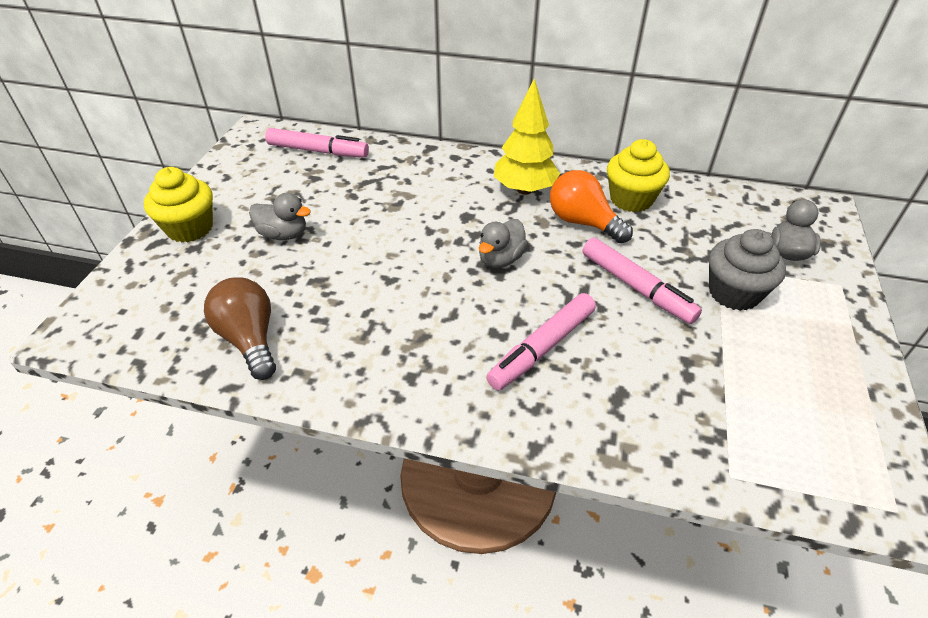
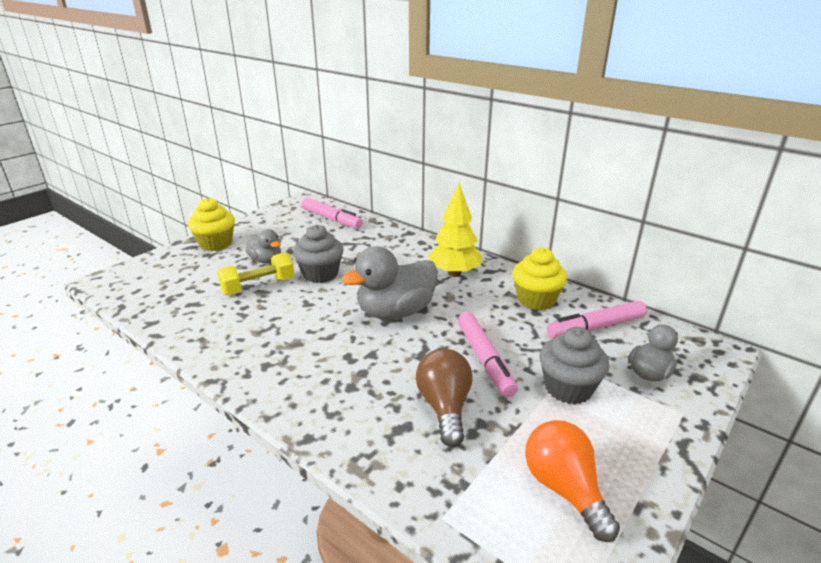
camera: 25 degrees right, 15 degrees down
brown light bulb [204,277,276,380] -> brown light bulb moved to [416,348,473,447]
grey duck [479,219,528,268] -> grey duck [342,246,438,319], size x1.79
pink marker [486,293,596,391] -> pink marker moved to [547,301,647,338]
orange light bulb [550,170,633,243] -> orange light bulb moved to [525,420,620,542]
none -> yellow dumbbell [217,252,294,295]
none -> grey cupcake [293,225,343,283]

